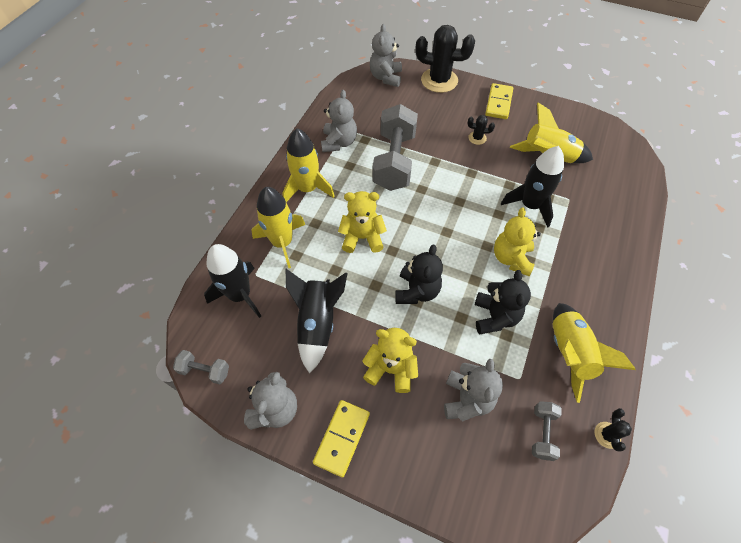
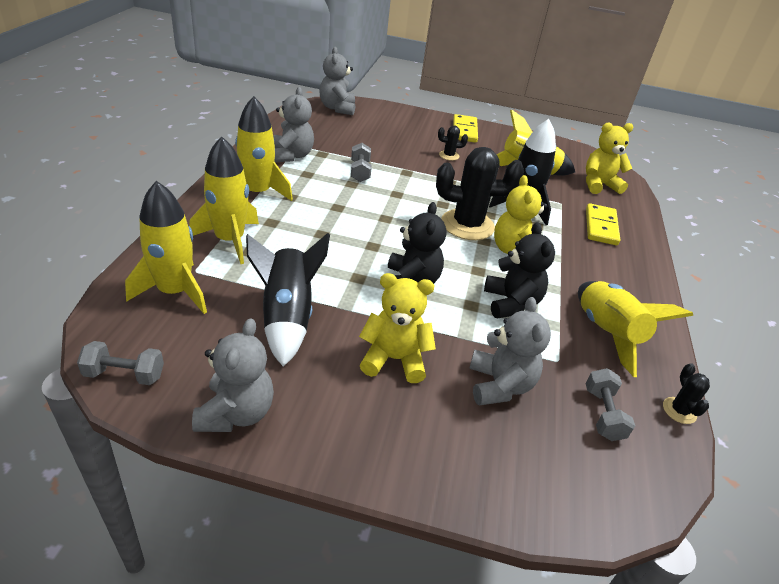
camera: 15 degrees left, 20 degrees down
black rocket [204,244,261,318] -> yellow rocket [125,181,207,314]
yellow domino [313,400,370,478] -> yellow domino moved to [586,203,620,245]
yellow teddy bear [338,191,387,253] -> yellow teddy bear moved to [586,123,633,194]
grey dumbbell [373,104,418,191] -> grey dumbbell [351,143,372,182], size x0.46
black cactus [415,25,475,93] -> black cactus moved to [436,147,524,240]

